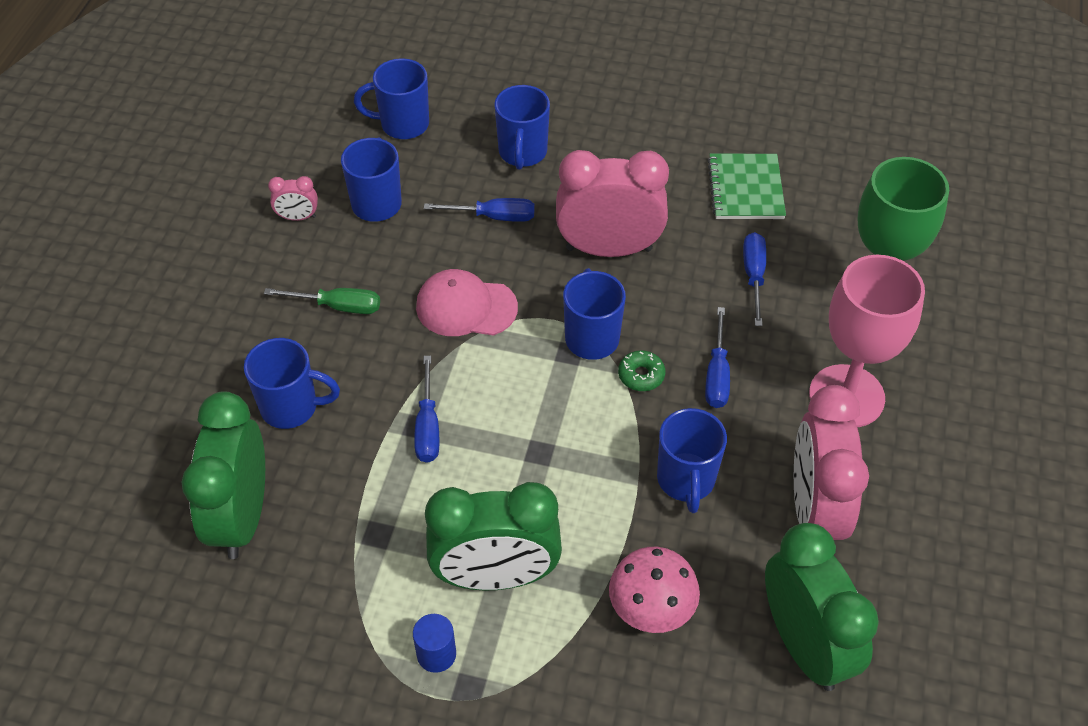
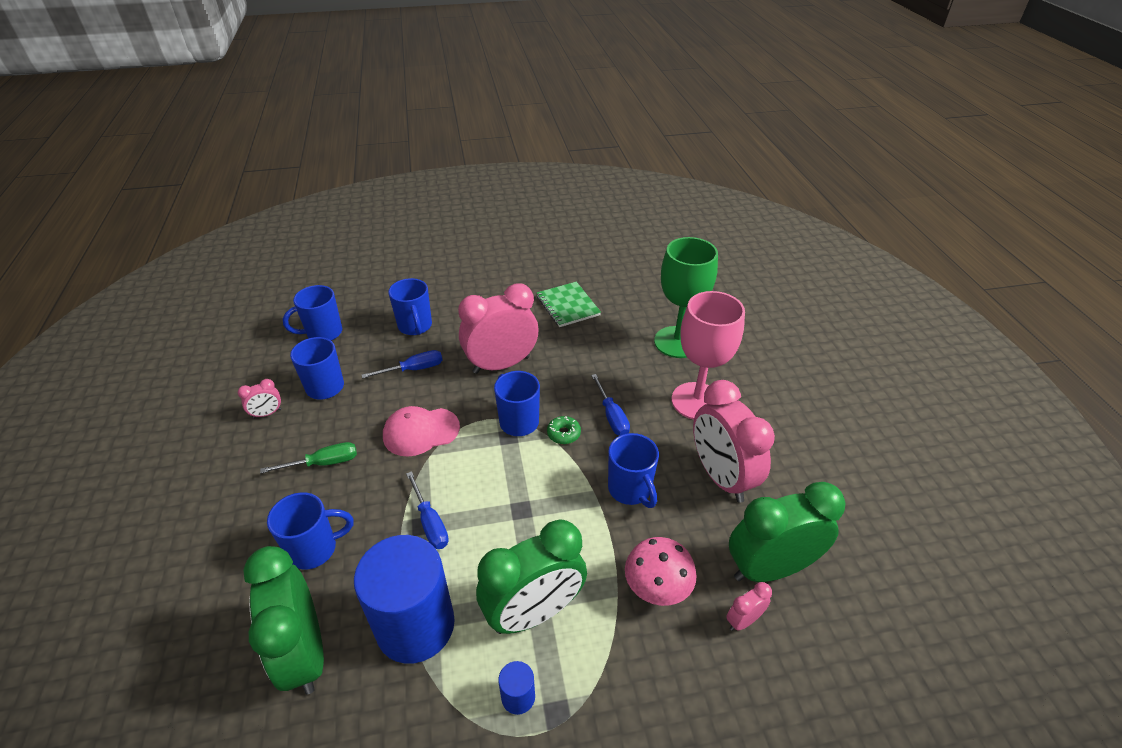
camera: 25 degrees left, 10 degrees down
blue screwdriver [743,232,766,326] -> none
green clock [765,523,879,691] -> green clock turned 60 degrees counterclockwise [729,482,846,582]
none -> blue cylinder [354,535,455,664]
none -> pink clock [726,582,772,631]

